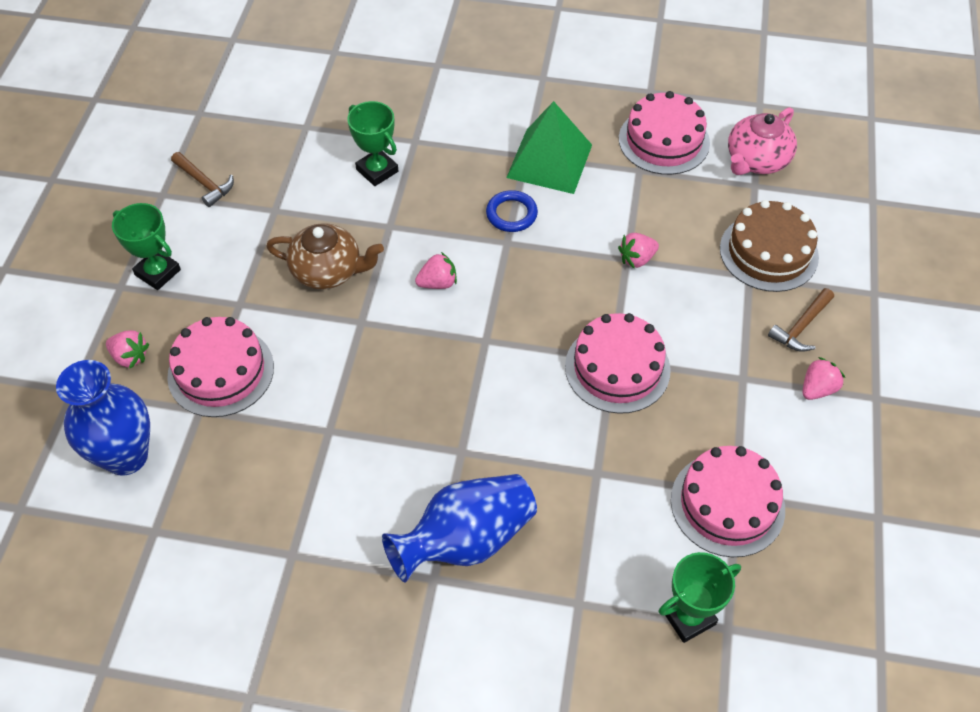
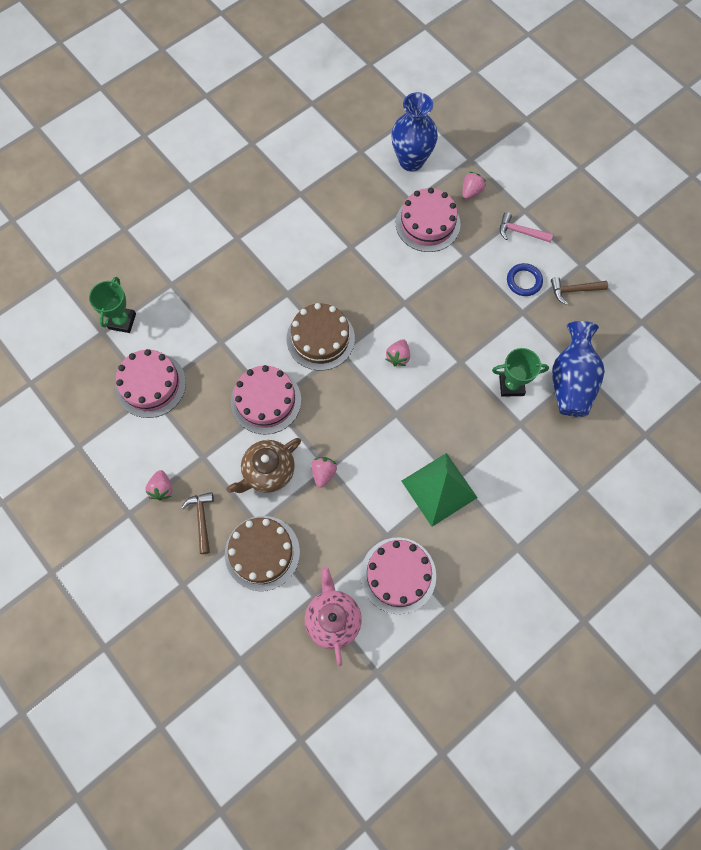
camera: 130 degrees right, 15 degrees up
pink strawberry [106,330,149,368] -> pink strawberry turned 150 degrees clockwise [462,172,486,199]
green trophy [112,203,181,290] -> pink hammer [500,212,553,242]
brown teapot [266,223,384,289] -> brown teapot moved to [226,438,301,493]
blue vase [382,474,537,583] -> blue vase moved to [552,321,605,417]
blue ring [486,190,538,232] -> blue ring moved to [507,263,543,296]
none -> brown cake [287,303,355,370]

